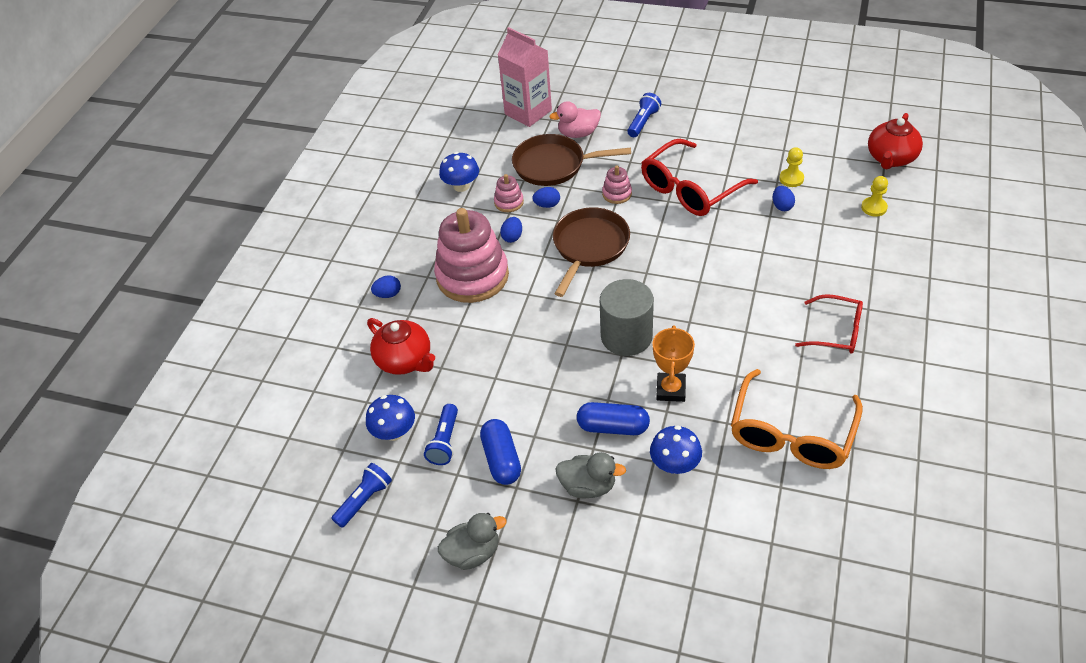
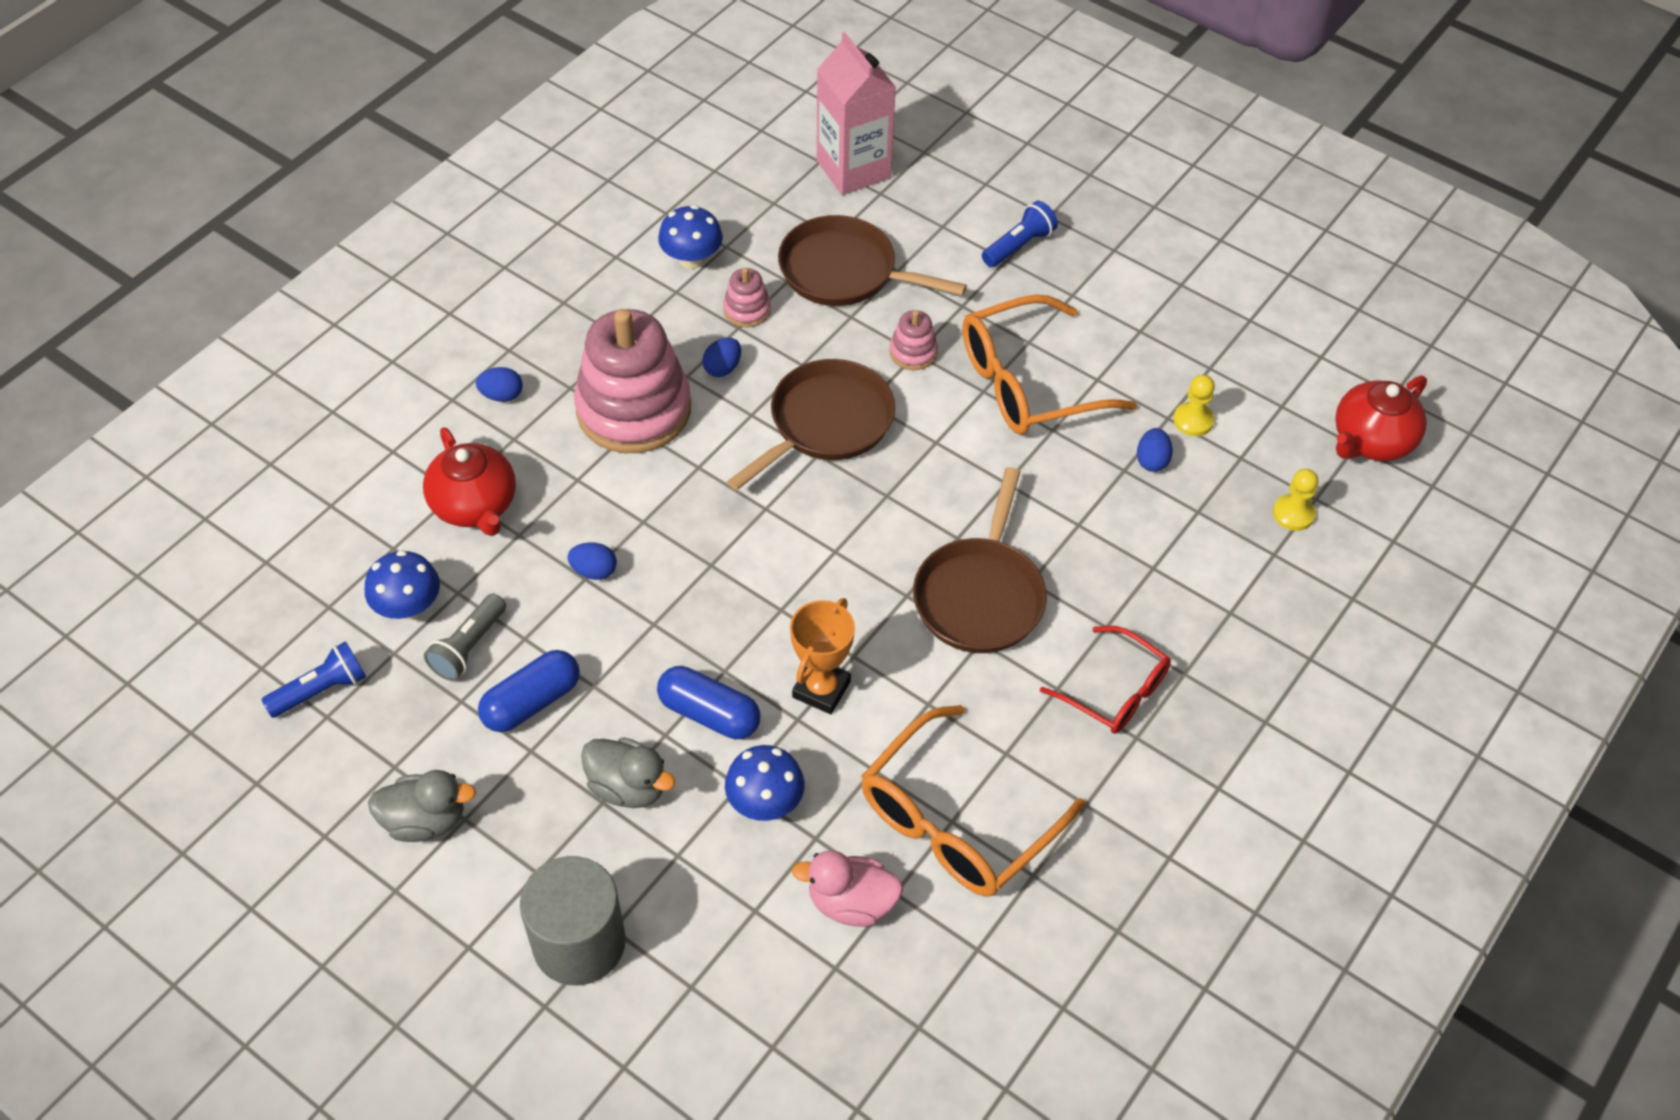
camera: 15 degrees right, 5 degrees up
blue flashlight [424,404,458,465] -> grey flashlight [424,593,506,681]
blue capsule [480,419,521,485] -> blue capsule turned 45 degrees clockwise [478,650,580,732]
blue egg [532,187,560,208] -> blue egg moved to [567,542,617,580]
pink duck [550,101,601,138] -> pink duck moved to [792,851,903,927]
grey cylinder [600,279,654,356] -> grey cylinder moved to [520,856,626,985]
red glasses [641,139,758,216] -> orange glasses [962,294,1137,435]
none -> brown pan [913,467,1047,653]

